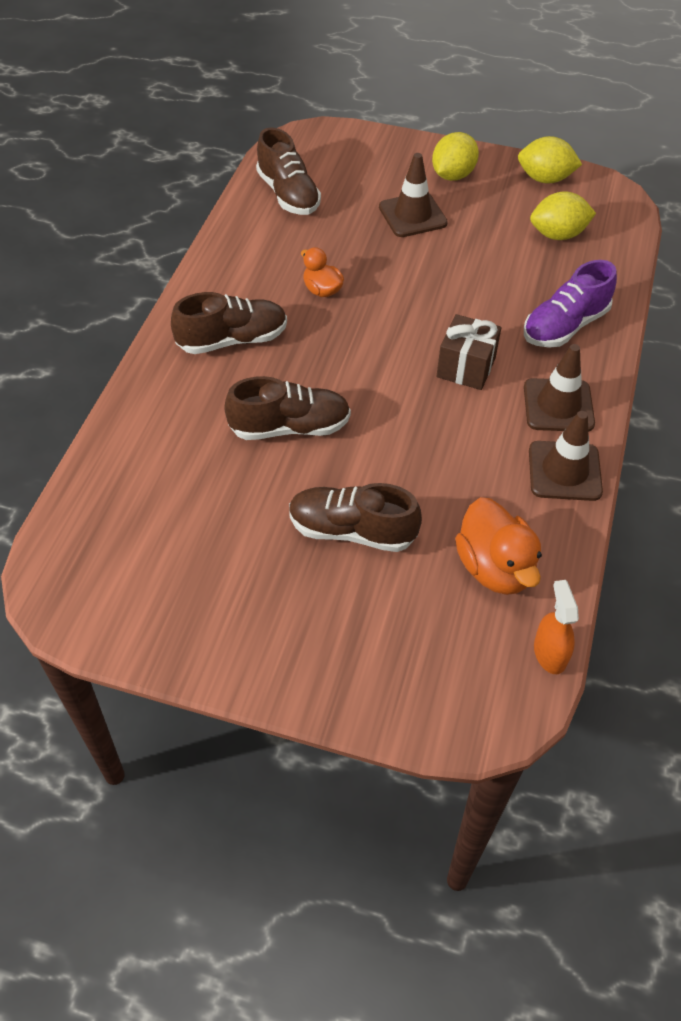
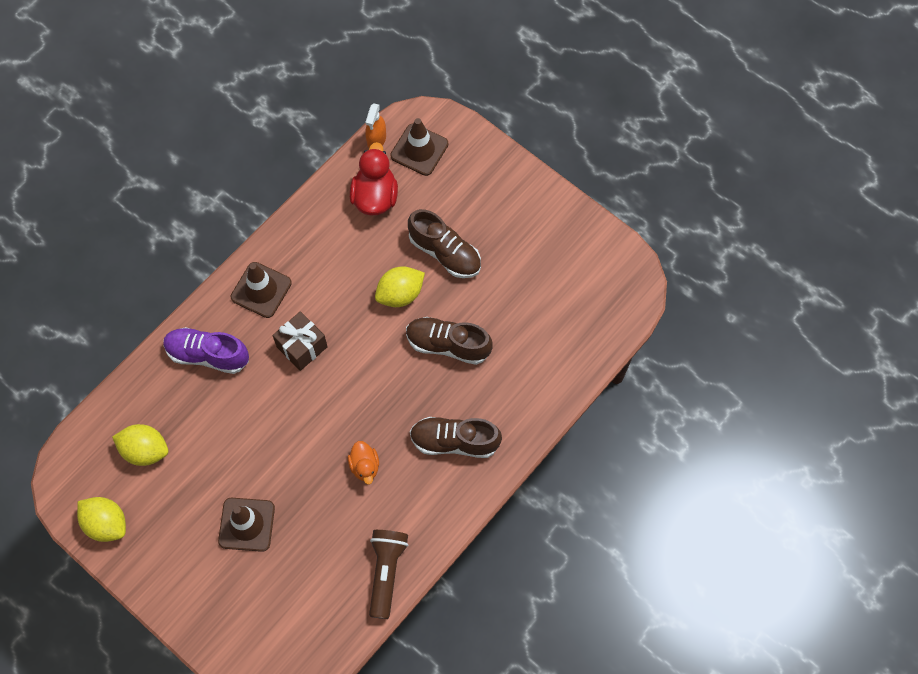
camera: 155 degrees left, 15 degrees up
brown shoe [256,127,321,215] -> none
yellow lemon [432,132,479,181] -> yellow lemon moved to [375,266,425,307]
orange duck [455,497,542,595] -> red duck [350,142,398,215]
purple shoe [524,260,617,348] -> purple shoe turned 150 degrees counterclockwise [163,327,249,374]
brown traffic cone [529,411,603,501] -> brown traffic cone moved to [390,118,448,176]
none -> brown flashlight [369,530,408,619]

